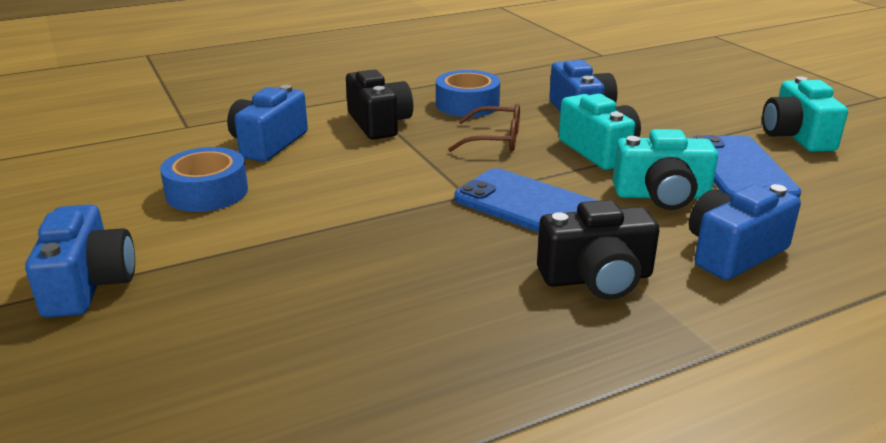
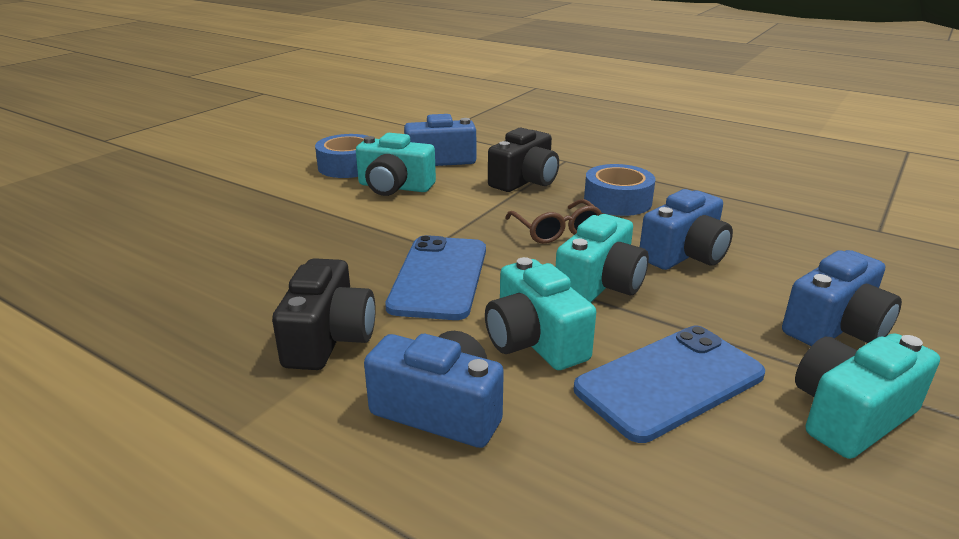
camera: 60 degrees right, 0 degrees up
blue camera [25,204,135,318] -> blue camera moved to [782,250,902,346]
black camera [537,200,660,299] -> black camera turned 135 degrees counterclockwise [272,258,376,370]
none -> turquoise camera [356,133,436,196]

